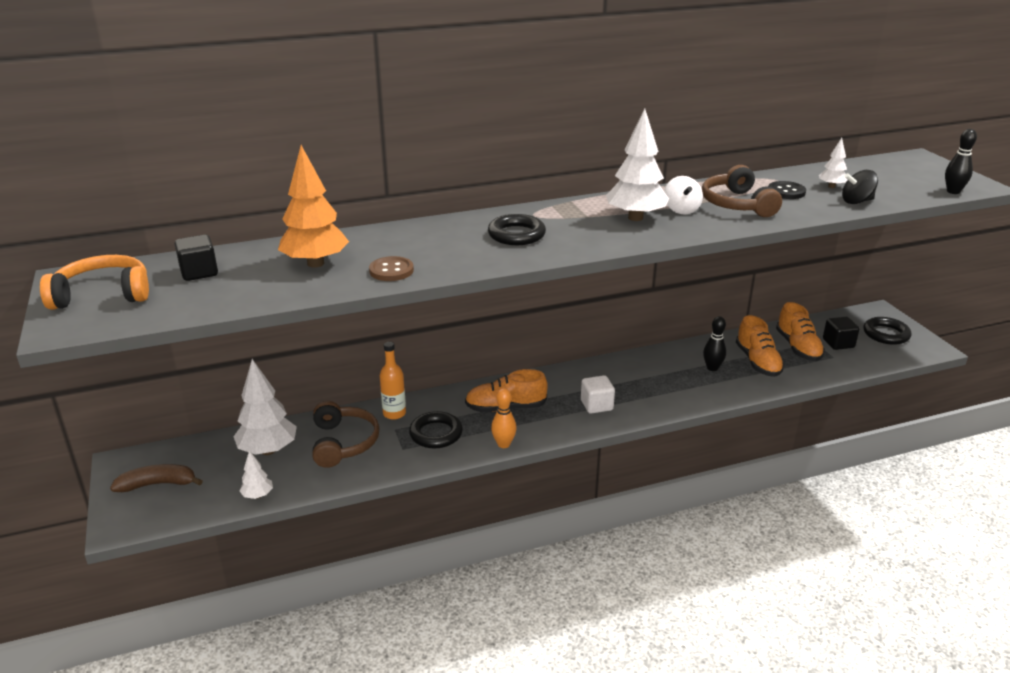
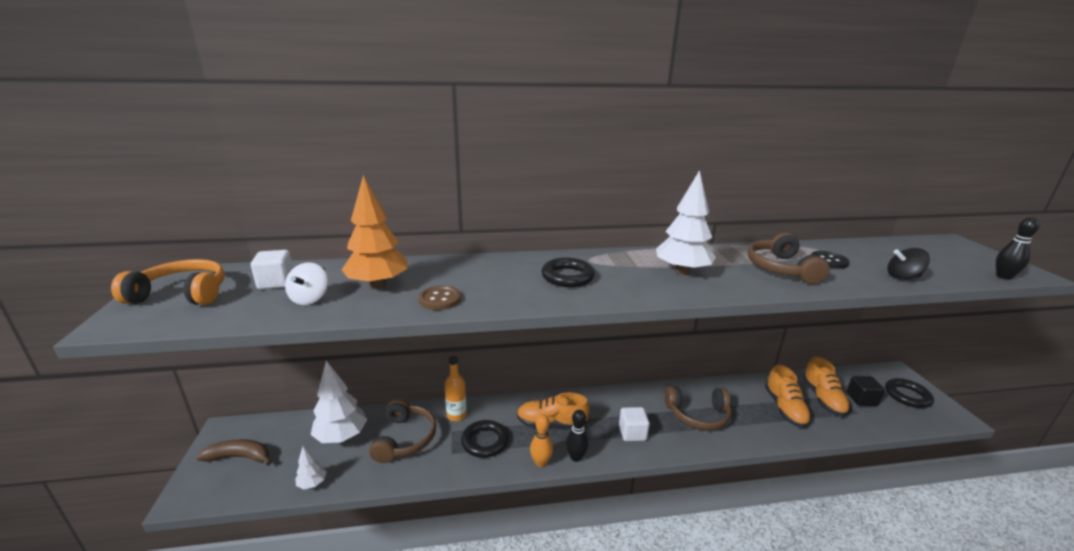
camera: 10 degrees right, 5 degrees down
black cube [175,235,218,281] -> white cube [251,250,293,289]
white spinning top [664,176,703,214] -> white spinning top moved to [285,262,328,305]
black bowling pin [703,316,726,371] -> black bowling pin moved to [566,410,588,462]
white tree [819,138,848,188] -> none
none -> brown headphones [665,386,732,430]

